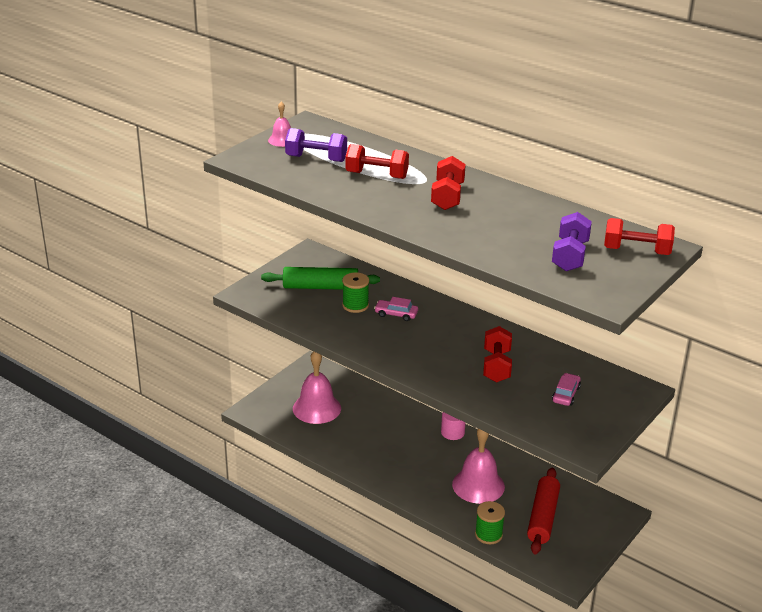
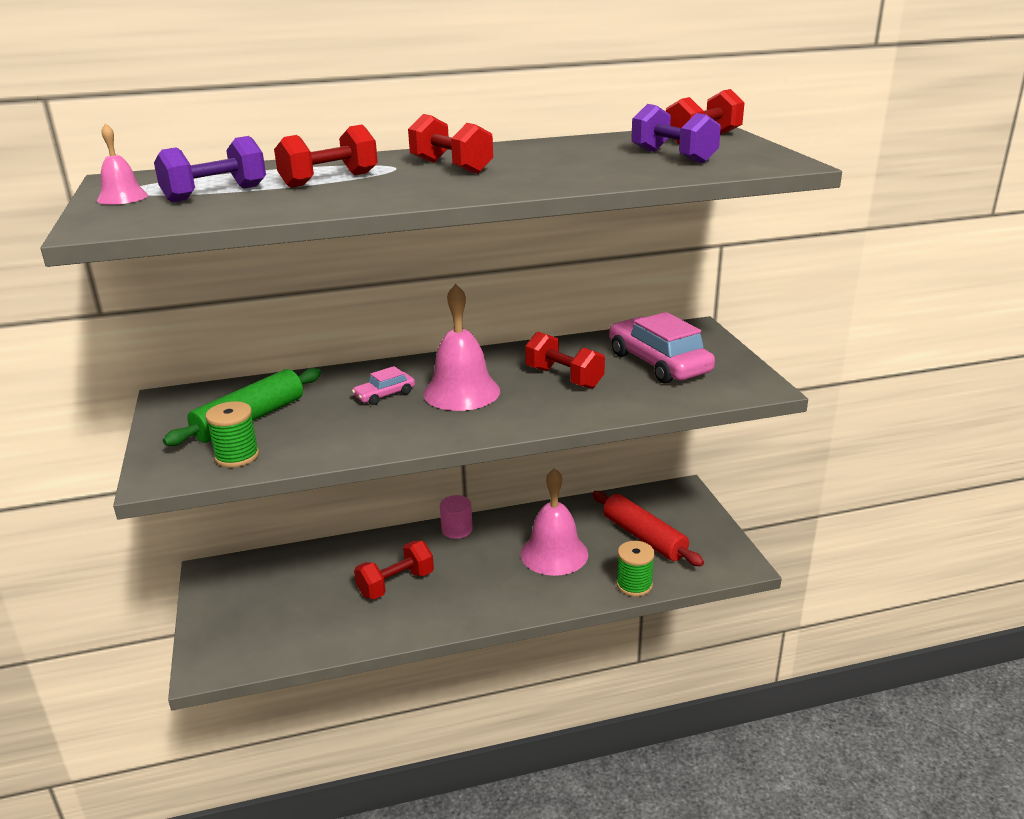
camera: 50 degrees left, 5 degrees down
pink bell [293,351,341,424] -> pink bell moved to [423,284,500,411]
green spool [342,272,369,313] -> green spool moved to [205,401,259,467]
pink car [552,373,581,406] -> pink car [609,312,715,384], size x2.06
none -> red dumbbell [354,541,434,599]

